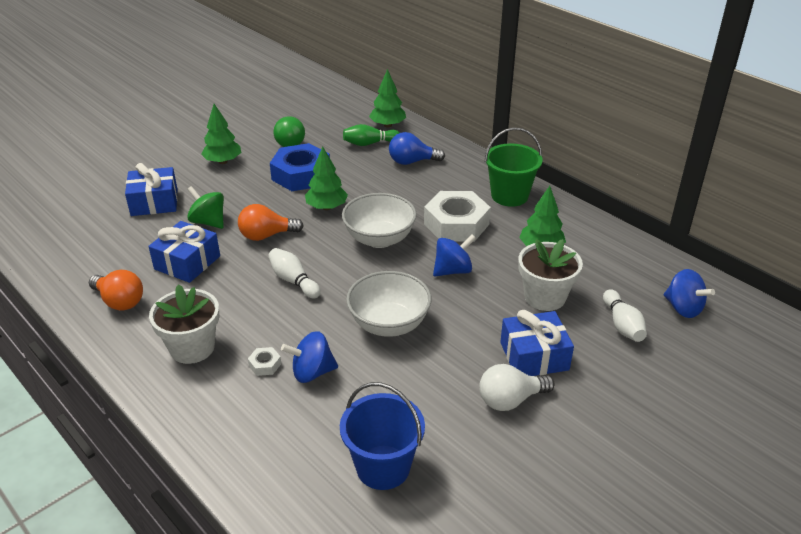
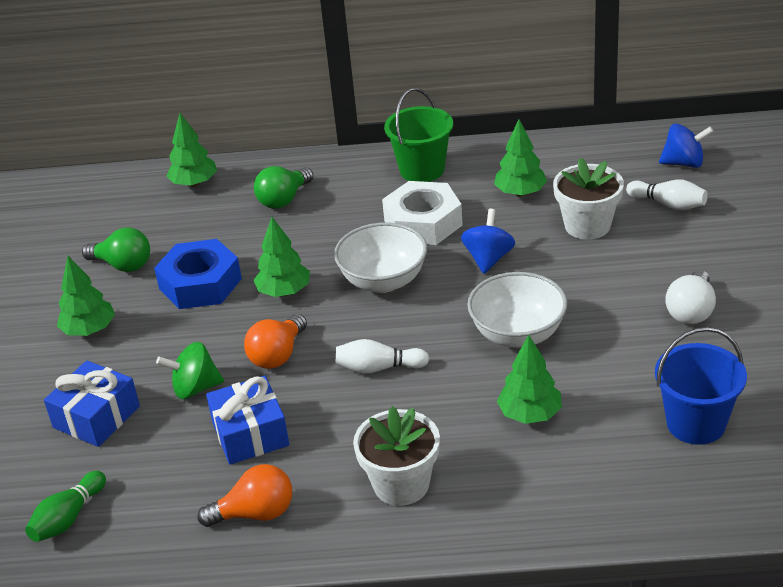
camera: 45 degrees left, 0 degrees up
white nut [248,347,281,376] -> none
blue spinning top [281,331,338,383] -> green tree [497,334,562,424]
green bowling pin [343,124,400,146] -> green bowling pin moved to [25,471,106,542]
blue light bulb [389,132,445,165] -> green light bulb [254,166,313,209]
blue gift [500,310,574,376] -> none

